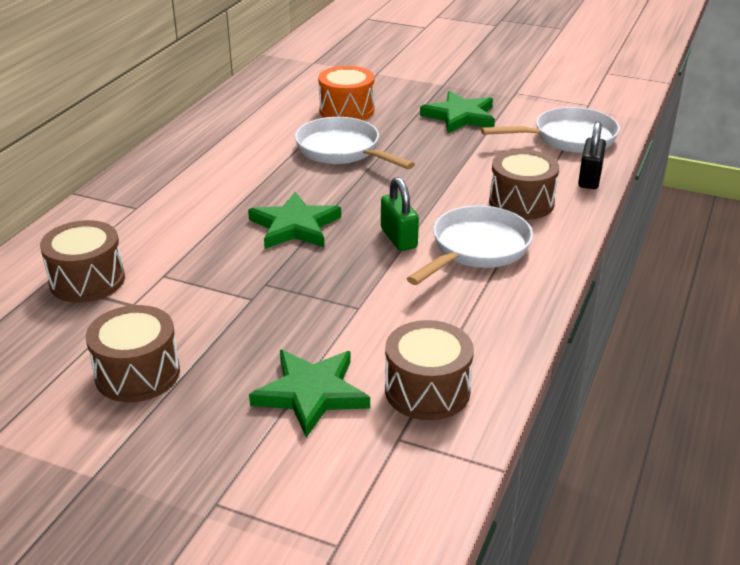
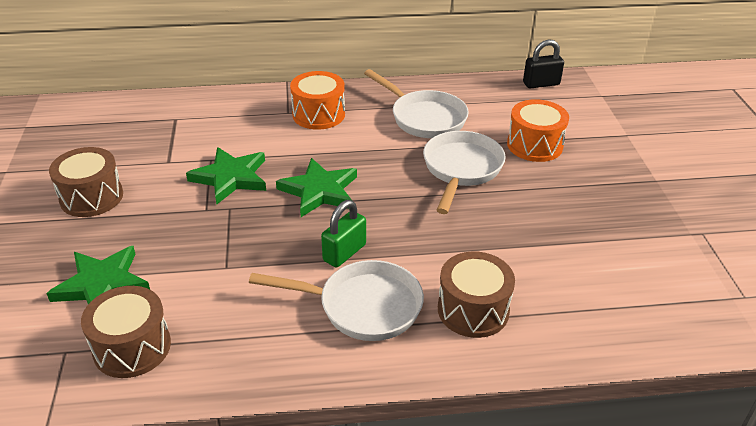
camera: 60 degrees right, 5 degrees up
brown drum [40,220,125,303] -> none
green star [420,91,495,133] -> green star moved to [186,147,266,204]
white pan [481,107,620,153] -> white pan moved to [364,69,469,138]
black padlock [578,121,606,189] -> black padlock moved to [523,39,564,89]
none -> orange drum [290,71,345,130]

